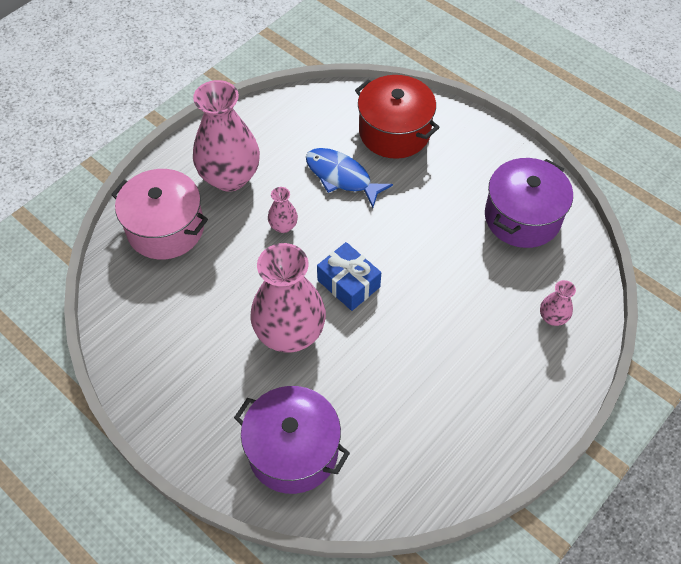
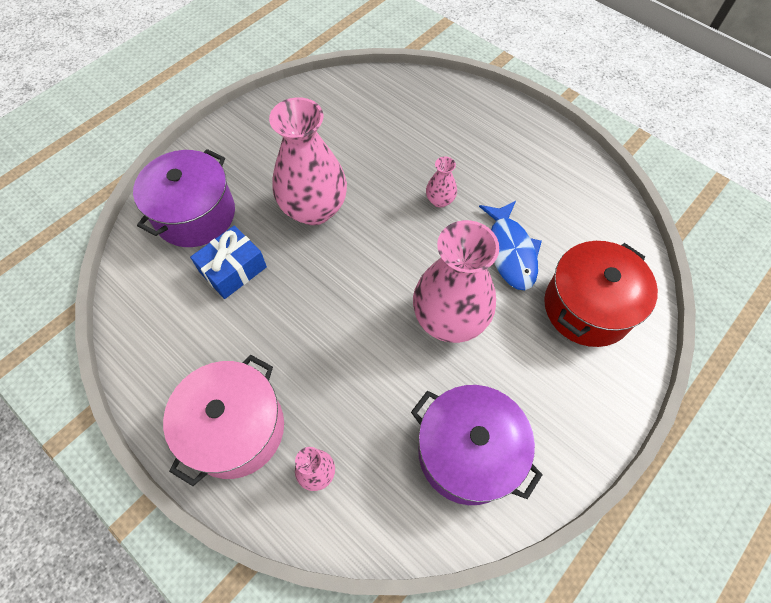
camera: 90 degrees right, 5 degrees up
pink pot [111,169,208,260] -> pink pot moved to [163,355,284,486]
pink vase [193,80,260,192] -> pink vase moved to [413,220,499,343]
blue fish [306,148,393,208] -> blue fish turned 135 degrees clockwise [479,201,542,290]
blue gift [317,242,381,311] -> blue gift moved to [190,225,267,299]

